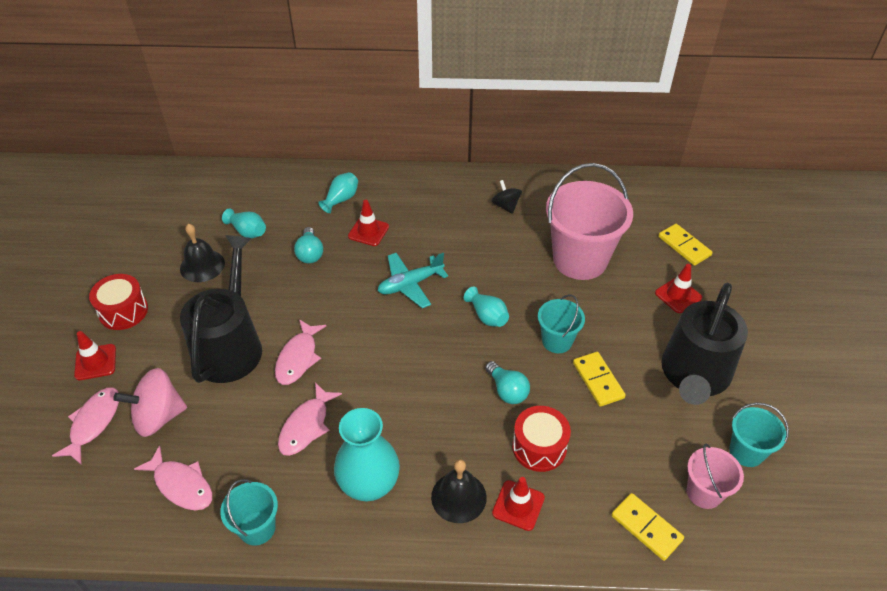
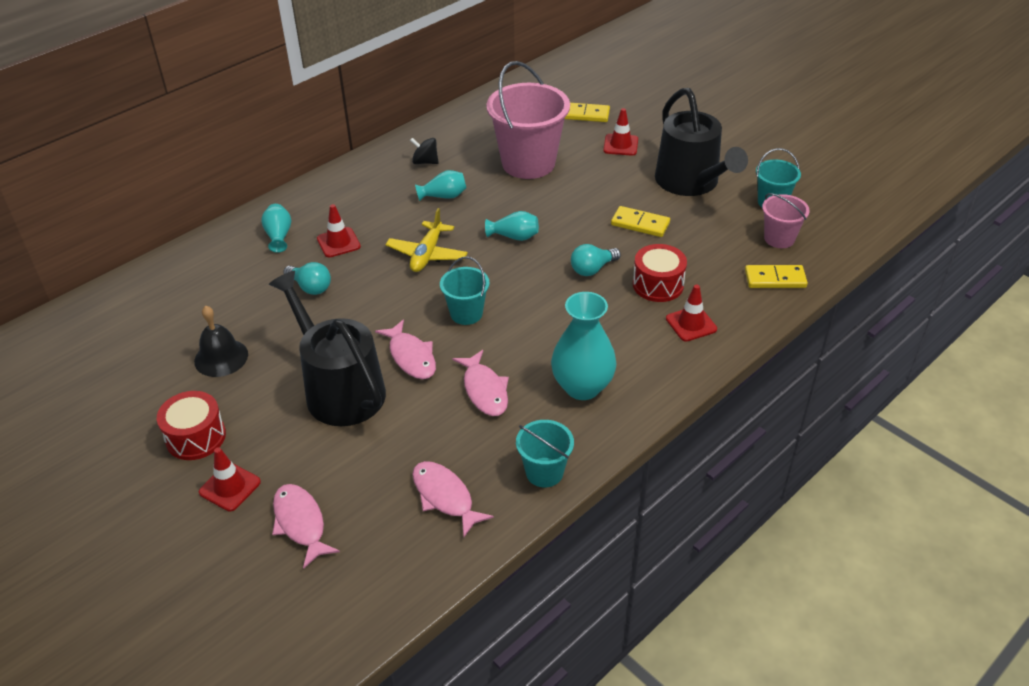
camera: 45 degrees left, 5 degrees down
pink spinning top [113,368,187,437] -> none
pink fish [134,445,212,510] -> pink fish turned 120 degrees counterclockwise [412,461,494,537]
turquoise vase [222,208,266,238] -> turquoise vase moved to [415,170,466,201]
turquoise plane [378,253,448,308] -> yellow plane [385,208,468,272]
black bell [431,459,487,523] -> none
turquoise light bulb [485,361,530,404] -> turquoise light bulb turned 135 degrees clockwise [571,244,621,276]
turquoise bucket [538,295,585,353] -> turquoise bucket moved to [440,257,490,325]

